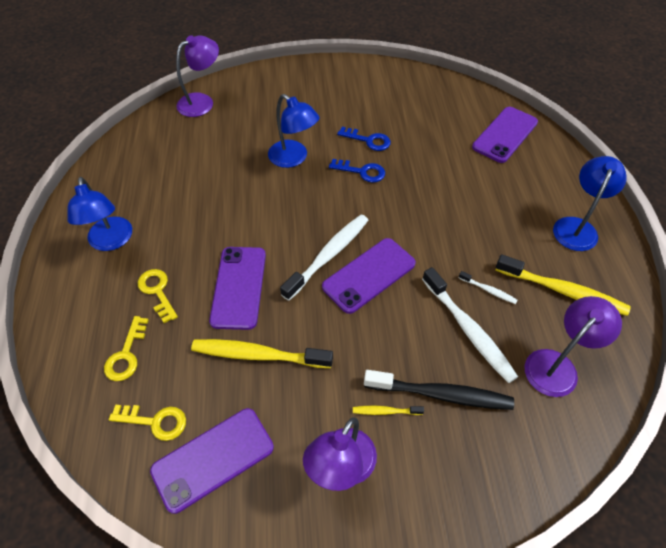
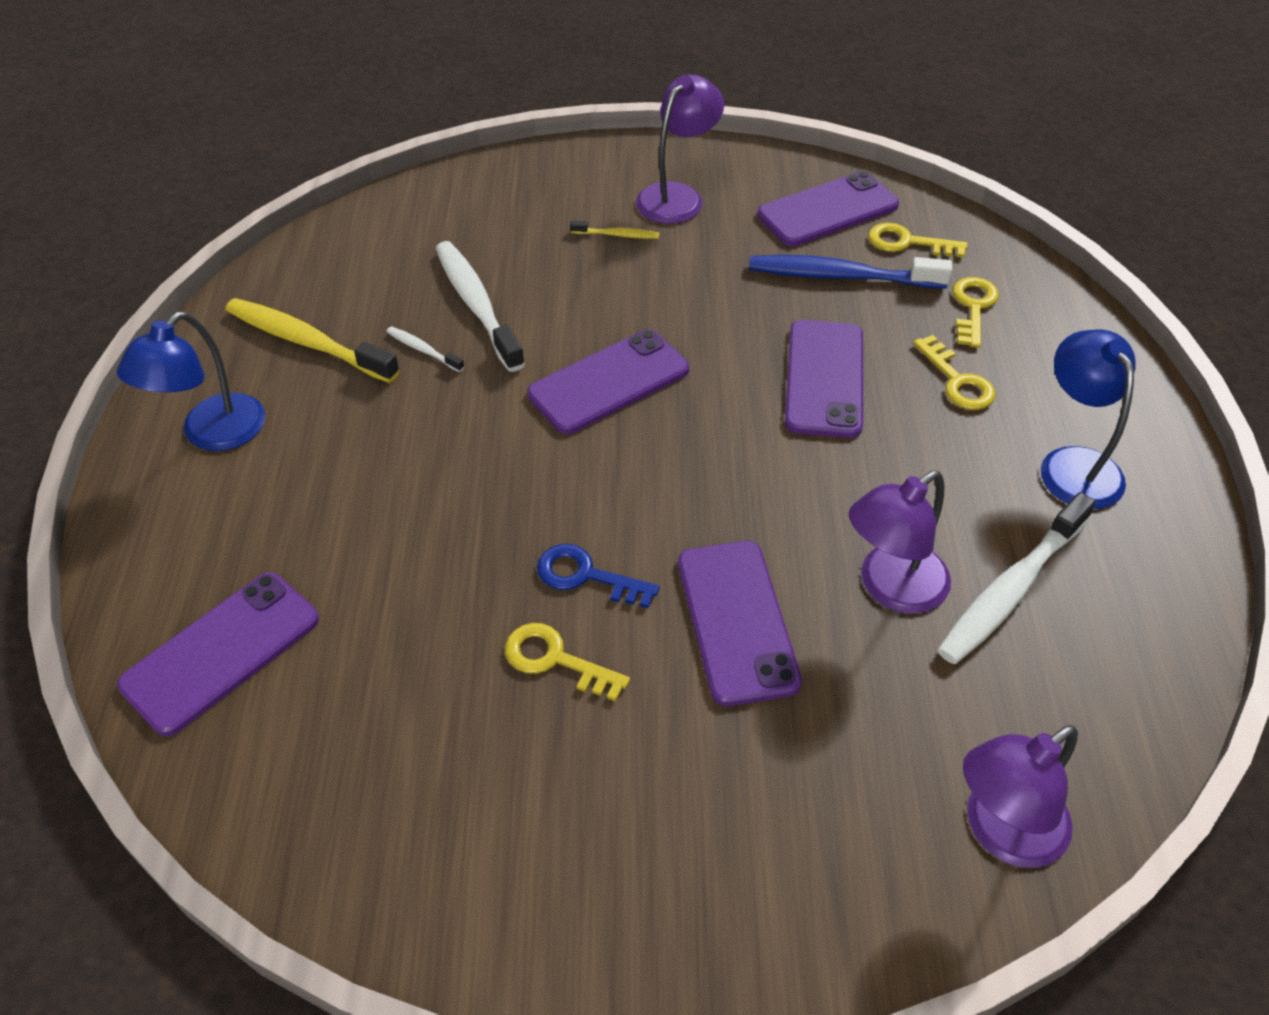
camera: 175 degrees left, 5 degrees down
yellow toothbrush [191,339,333,368] -> none
blue lamp [268,94,319,168] -> purple phone [678,541,802,706]
white toothbrush [280,215,368,301] -> white toothbrush moved to [937,492,1096,664]
blue key [337,127,391,151] -> yellow key [505,623,630,702]
black toothbrush [364,370,514,410] -> none
purple lamp [525,296,622,397] -> purple lamp moved to [849,470,951,614]
none -> blue toothbrush [749,255,952,289]

